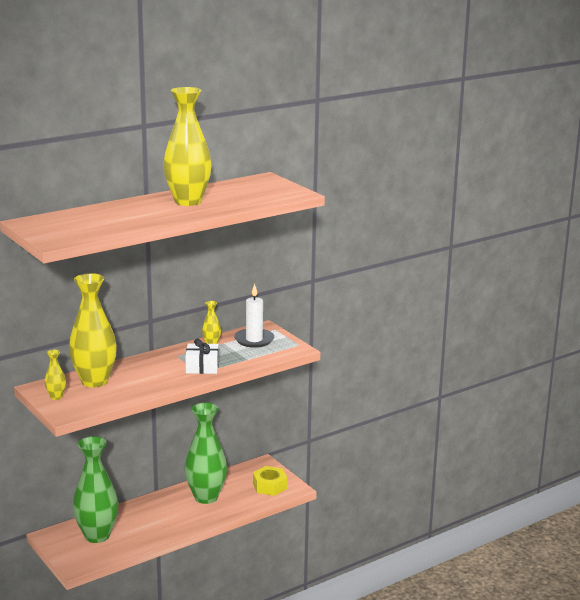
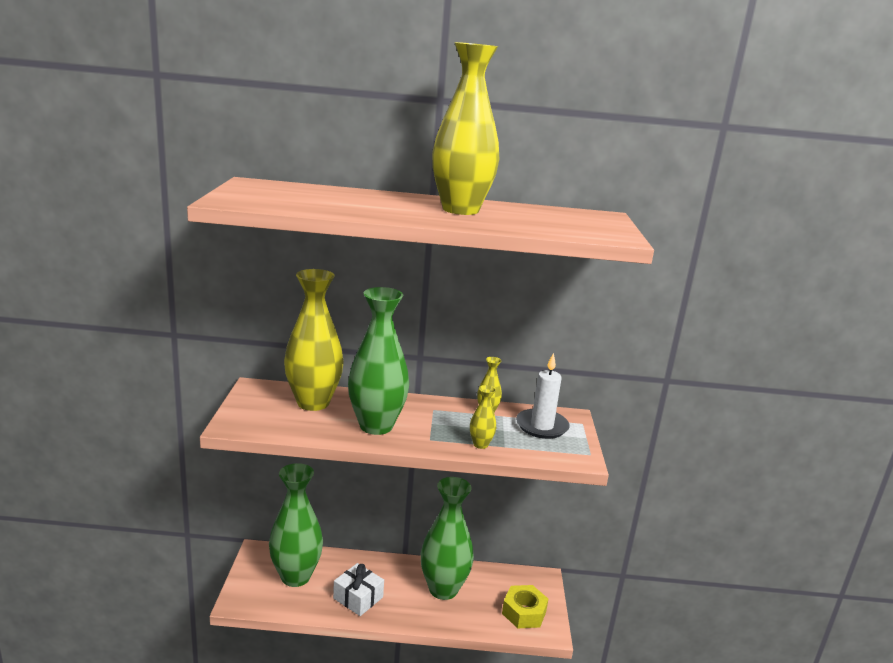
camera: 35 degrees right, 0 degrees up
yellow vase [45,350,66,400] -> yellow vase moved to [470,385,496,449]
white gift [185,338,219,374] -> white gift moved to [333,563,384,616]
none -> green vase [348,287,409,435]

